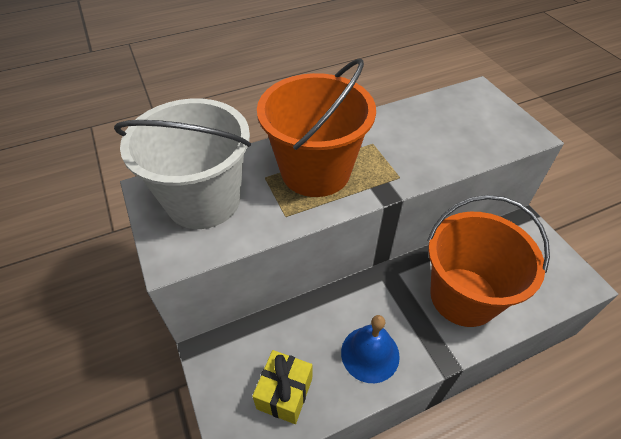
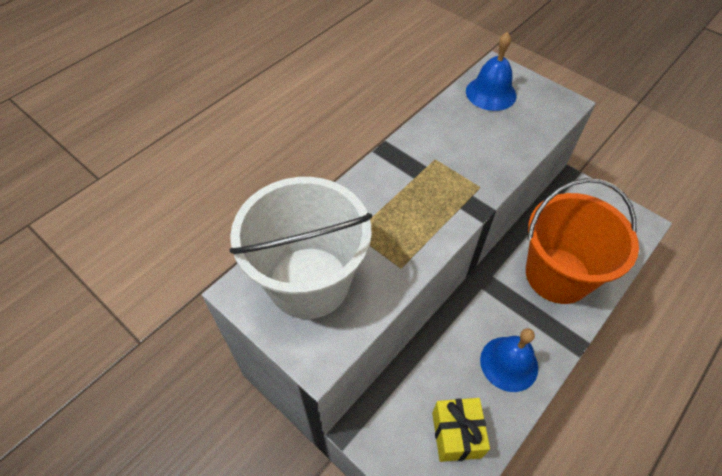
camera: 25 degrees left, 5 degrees up
orange bucket [257,59,376,197] -> none
none -> blue bell [466,32,517,111]

